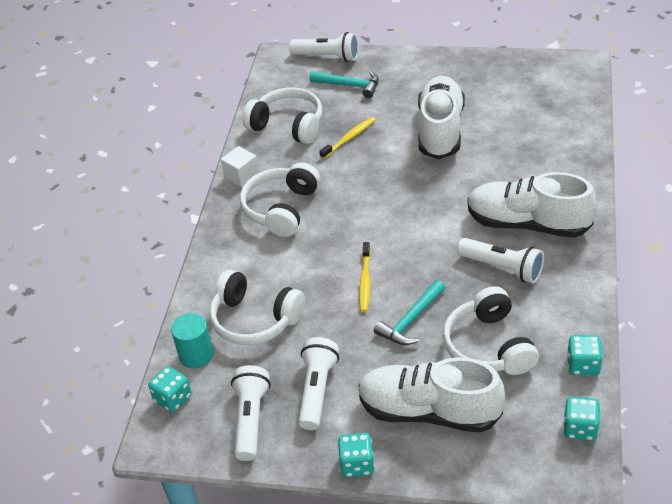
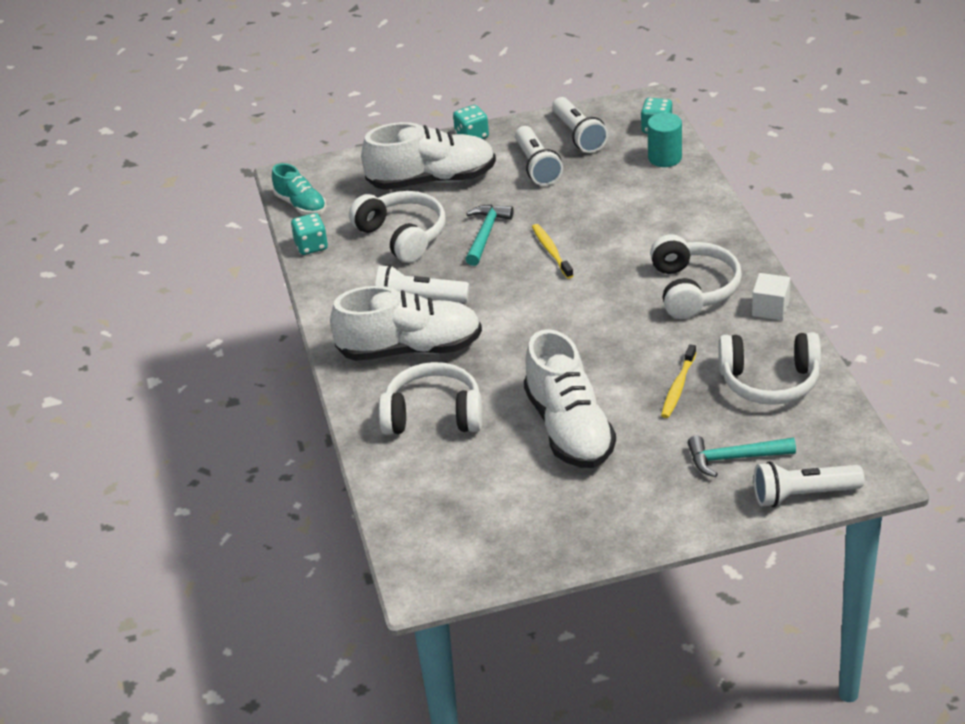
camera: 155 degrees right, 5 degrees down
white headphones [209,269,305,345] -> white headphones moved to [379,362,482,435]
turquoise dice [563,397,600,441] -> turquoise shoe [272,163,326,215]

